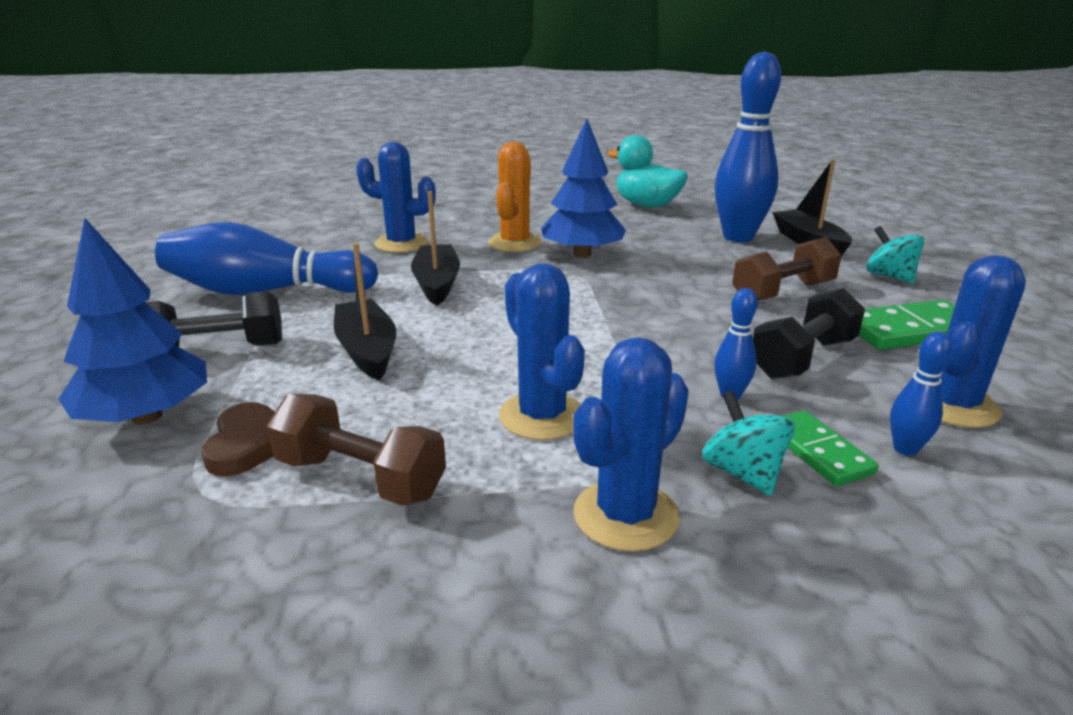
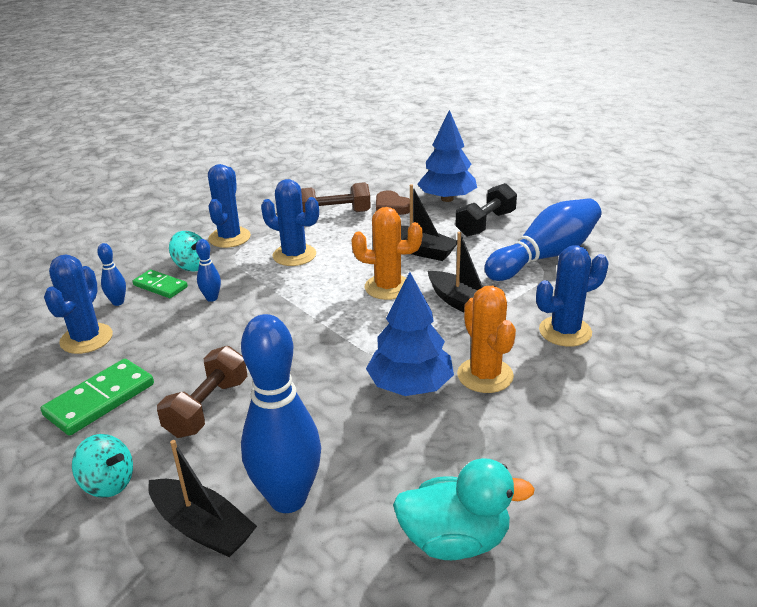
camera: 145 degrees right, 5 degrees up
black dumbbell [753,288,865,379] -> none
none -> orange cactus [352,207,423,300]

